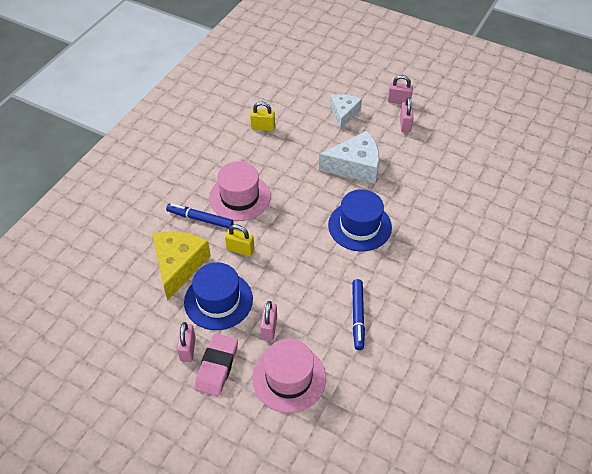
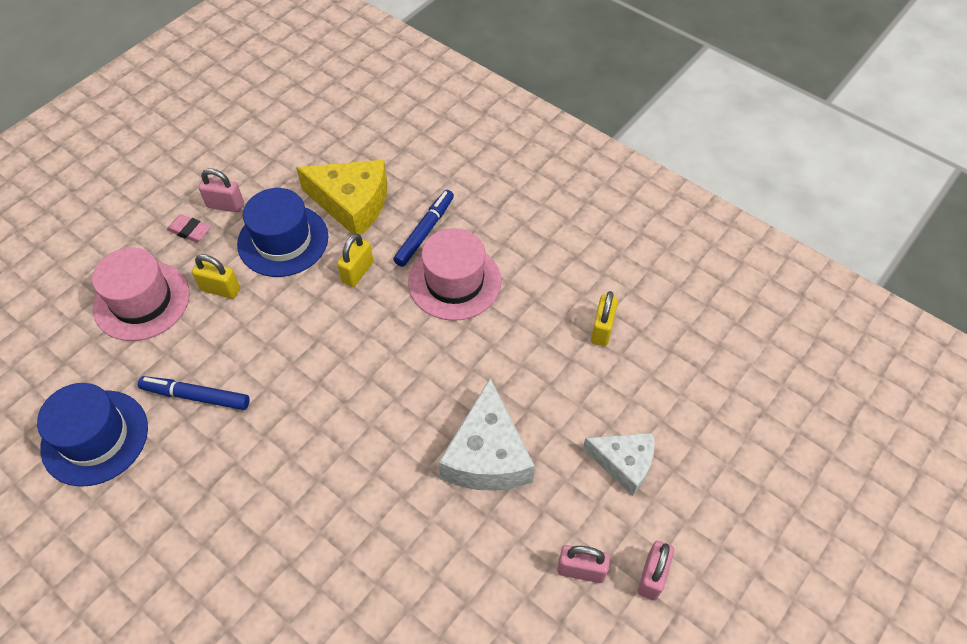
camera: 100 degrees right, 5 degrees up
pink eraser [194,334,238,397] -> pink eraser [167,214,211,243], size x0.60
pink padlock [260,301,277,341] -> yellow padlock [192,254,240,299]
blue hat [328,189,392,252] -> blue hat moved to [37,383,148,487]

